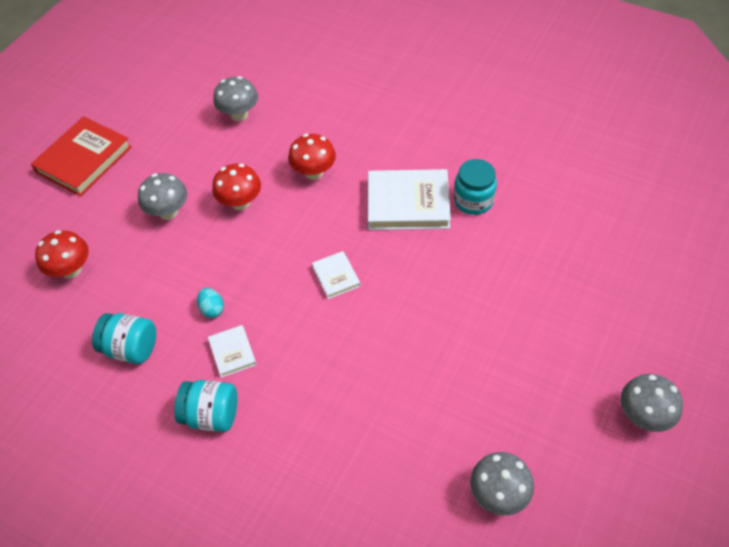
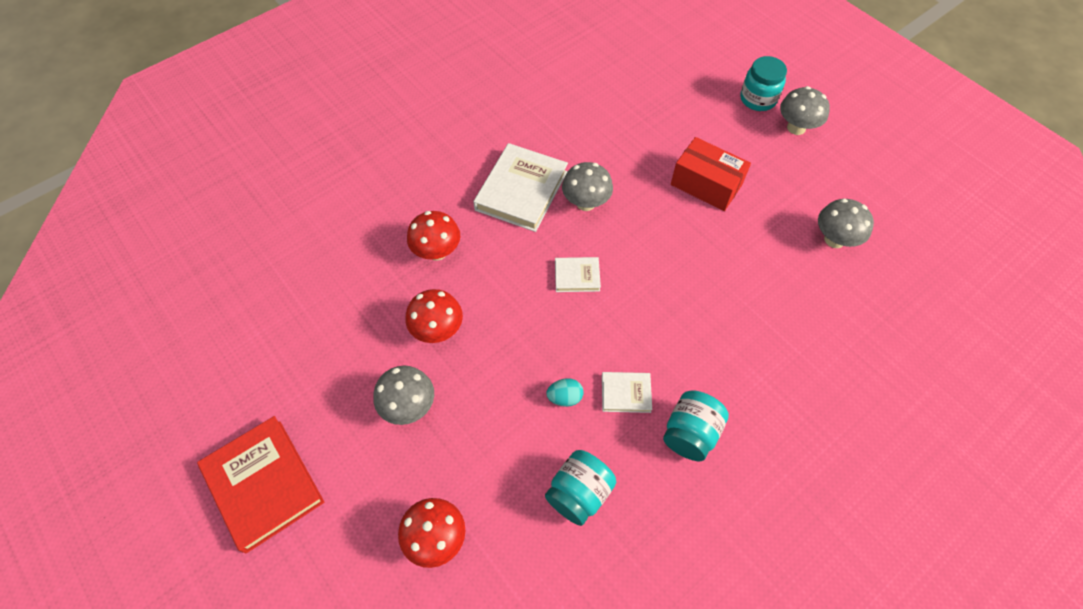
camera: 70 degrees left, 5 degrees up
grey mushroom [213,76,258,121] -> grey mushroom moved to [562,162,613,211]
turquoise jar [454,159,497,215] -> turquoise jar moved to [740,56,787,111]
none -> red box [671,137,751,211]

